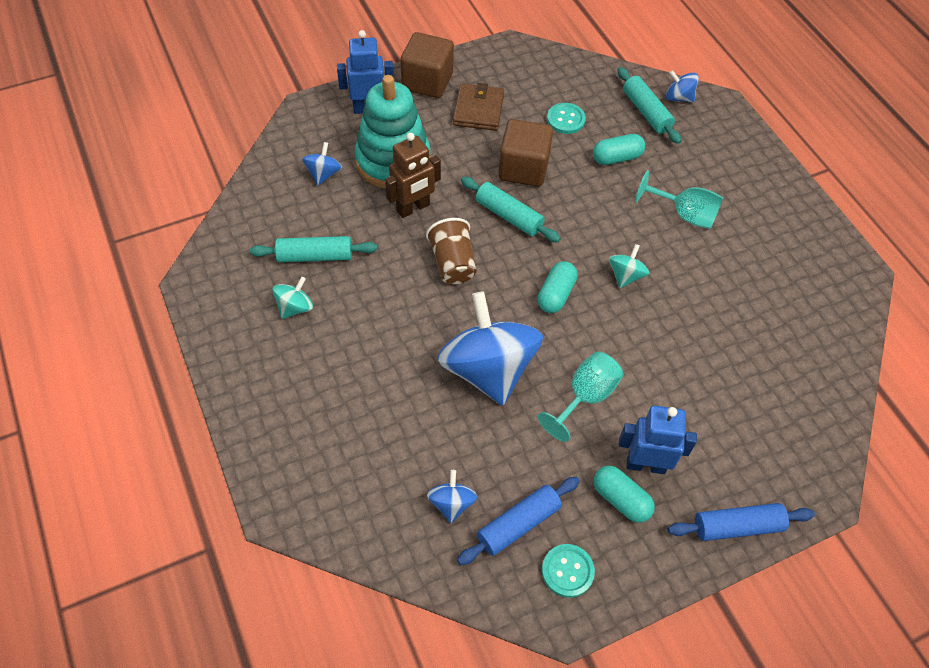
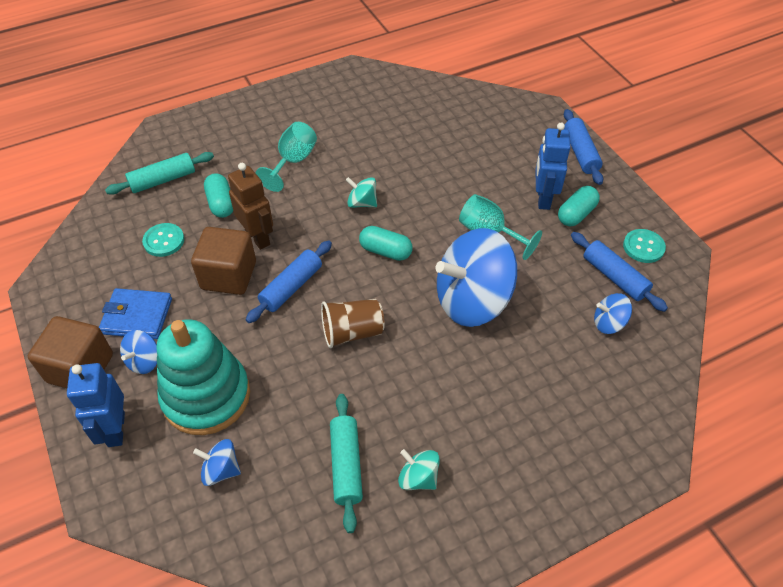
camera: 90 degrees left, 5 degrees down
brown robot [385,133,441,218] -> brown robot moved to [228,163,273,250]
brown wallet [453,83,504,131] -> blue wallet [99,288,172,339]
turquoise rolling pin [461,177,561,242] -> blue rolling pin [246,240,332,323]
blue spinning top [666,70,699,103] -> blue spinning top moved to [120,330,157,374]

